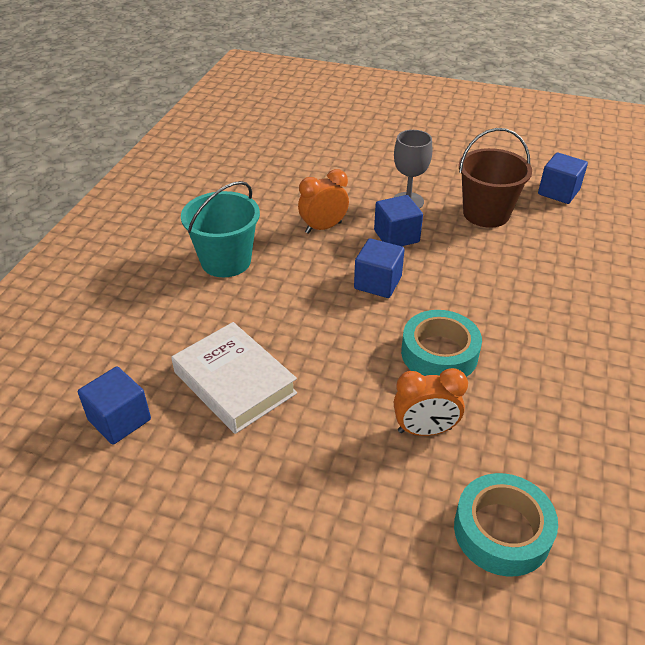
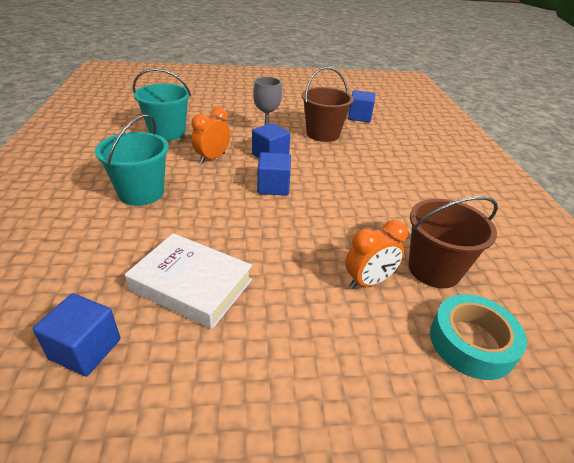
camera: 25 degrees left, 5 degrees down
turquoise tape [401,310,482,377] -> none
none -> turquoise bucket [133,68,191,141]
none -> brown bucket [408,196,498,288]

